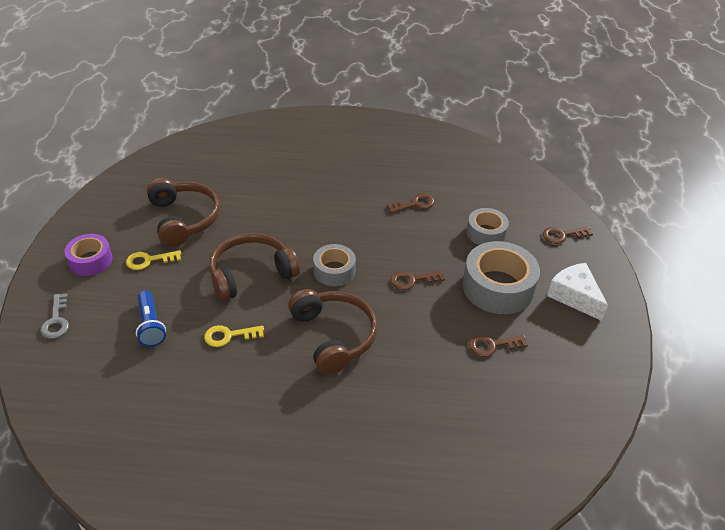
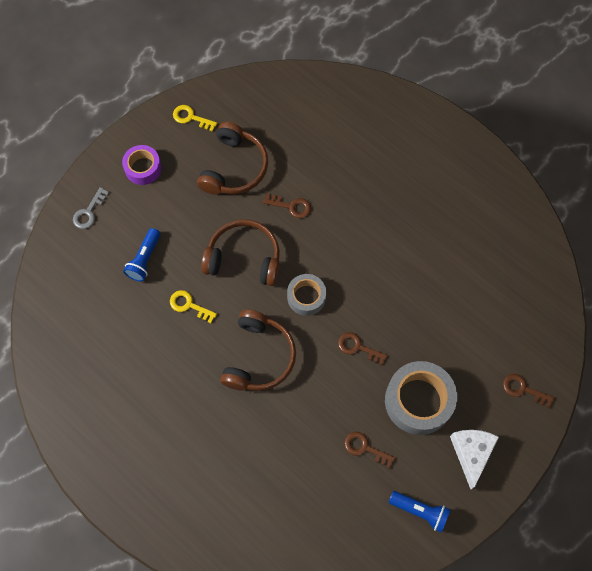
camera: 40 degrees right, 25 degrees up
yellow key [126,250,181,270] -> yellow key moved to [173,105,217,132]
brown key [387,193,434,213] -> brown key moved to [263,193,311,218]
grey tape [467,208,509,245] -> none
none -> blue flashlight [389,491,451,533]

